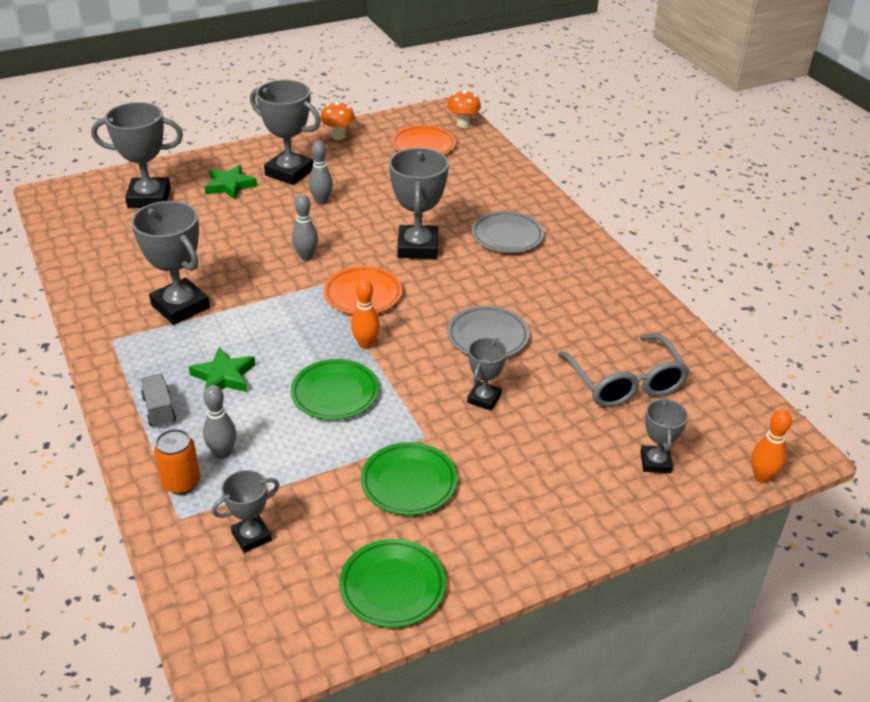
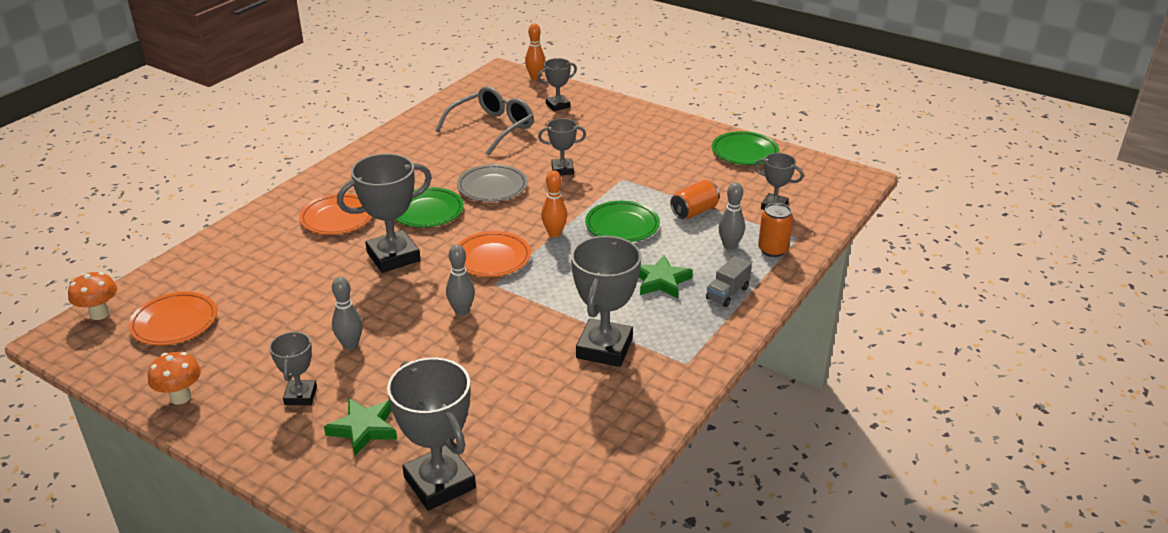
camera: 120 degrees left, 5 degrees down
grey trophy [250,80,321,185] -> grey trophy [269,331,317,405], size x0.56
green plate [361,442,457,515] -> green plate moved to [395,187,464,227]
grey plate [471,211,544,253] -> orange plate [299,194,372,235]
none -> orange can [670,180,720,219]

